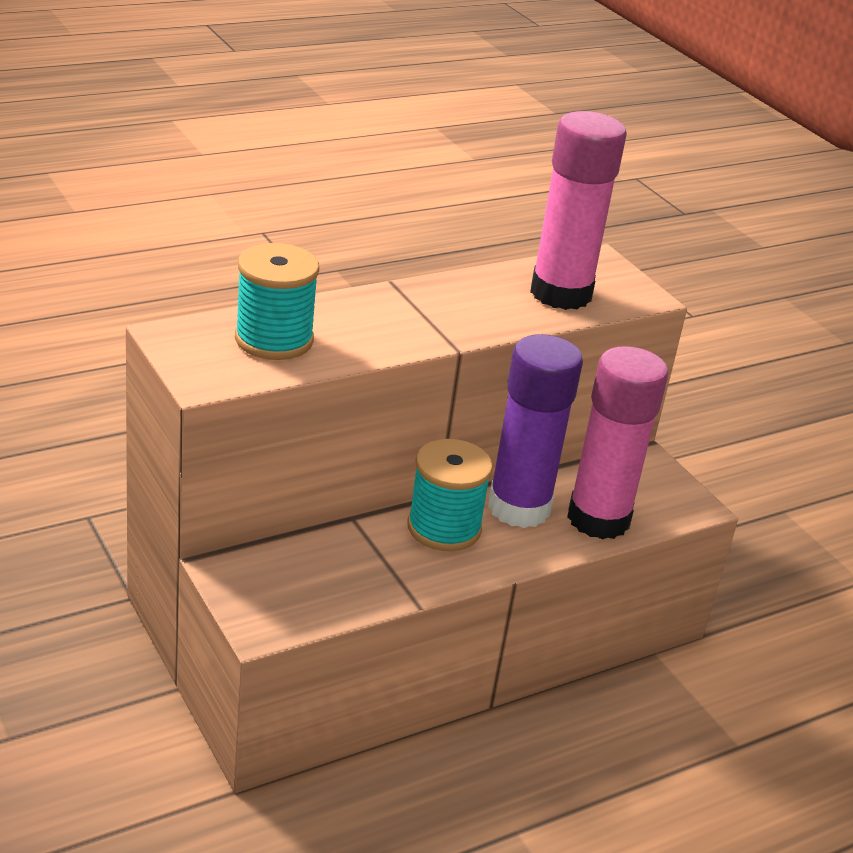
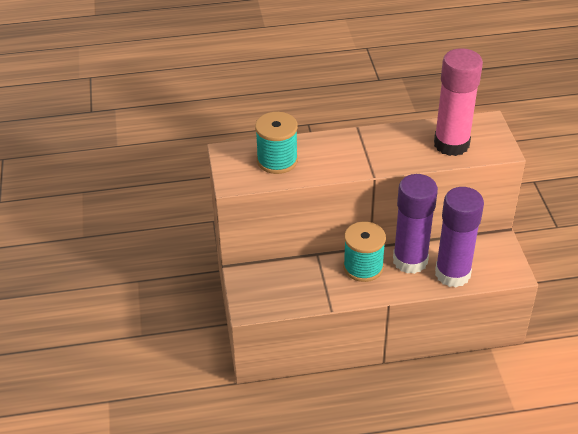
camera: 25 degrees right, 10 degrees up
pink glue stick [567,346,668,540] -> purple glue stick [435,187,484,287]

